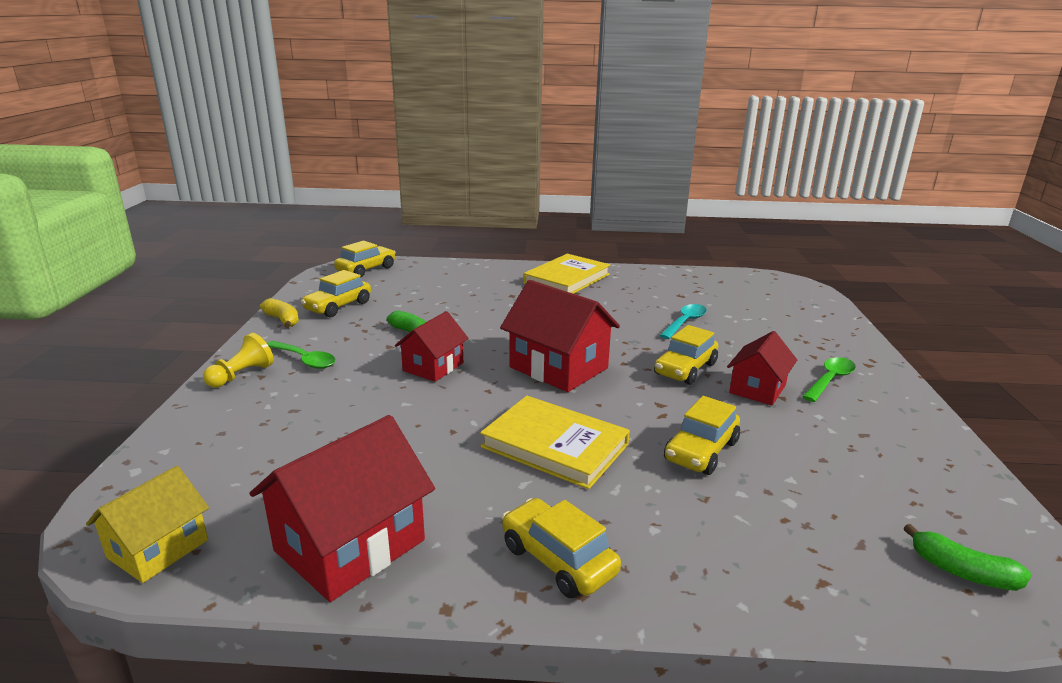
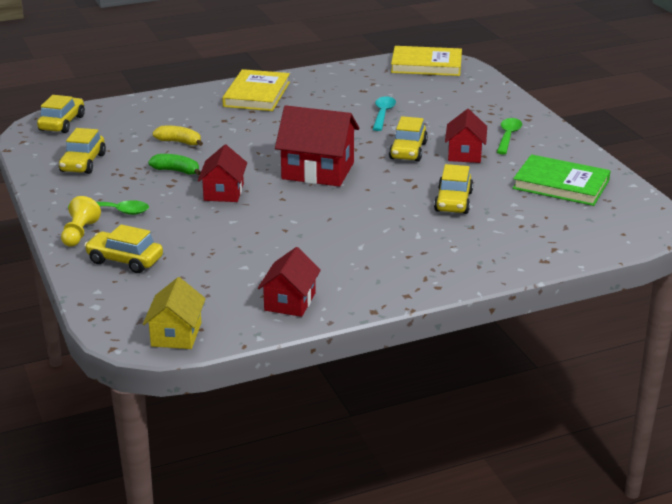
camera: 25 degrees left, 5 degrees up
red house [249,415,435,602] -> red house [258,247,321,317], size x0.62
yellow banana [260,298,299,328] -> yellow banana moved to [153,126,203,146]
yellow book [480,396,630,489] -> yellow book moved to [391,46,462,76]
yellow car [502,498,621,598] -> yellow car moved to [84,224,163,273]
green banana [904,524,1032,591] -> none
none -> green book [513,154,611,206]

